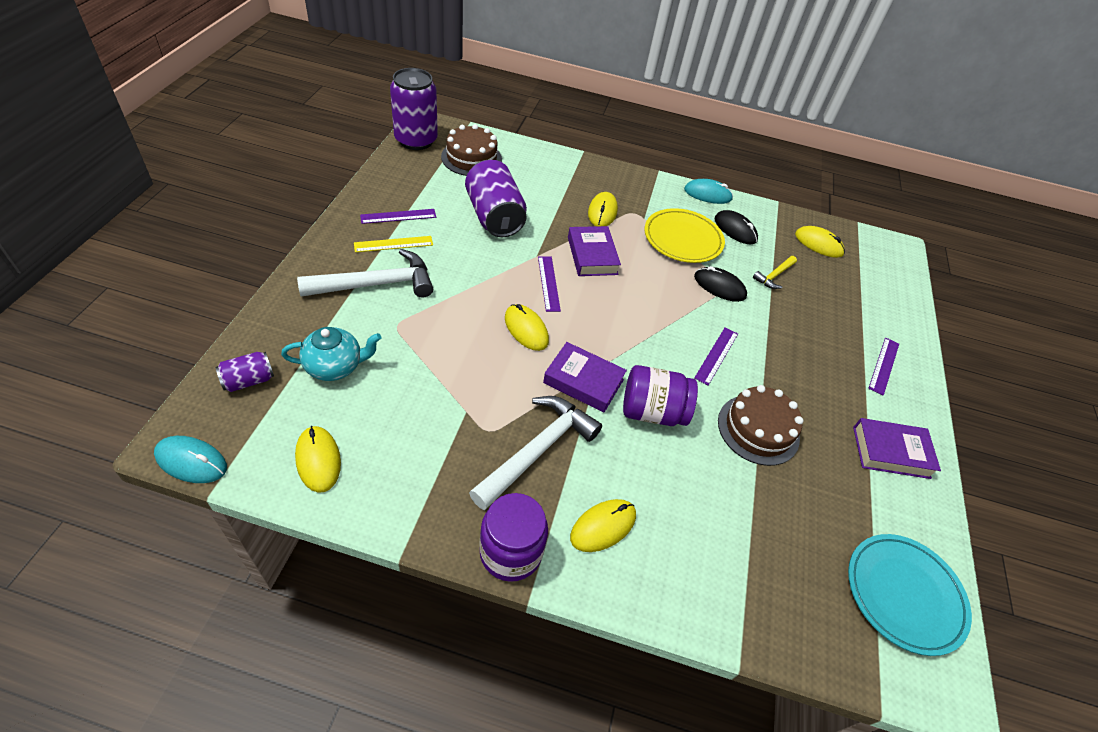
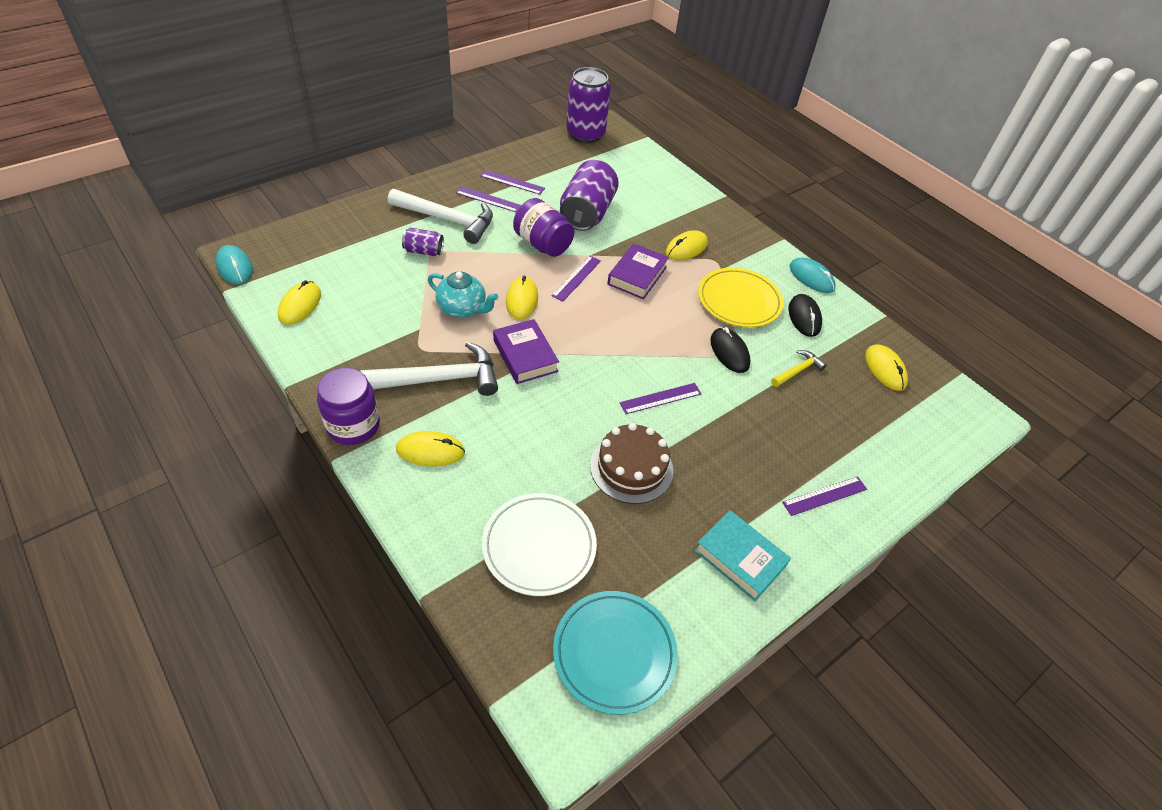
camera: 40 degrees right, 0 degrees up
purple can [215,352,274,392] -> purple can moved to [402,228,444,256]
turquoise teapot [281,327,381,381] -> turquoise teapot moved to [428,271,498,318]
yellow ruler [354,236,433,252] -> purple ruler [456,186,521,212]
brown cake [441,124,502,176] -> none
purple jar [623,365,698,426] -> purple jar moved to [513,198,574,257]
yellow hammer [753,256,797,289] -> yellow hammer turned 150 degrees clockwise [771,350,827,387]
purple book [853,418,941,479] -> turquoise book [694,510,791,601]
none -> white plate [482,493,597,596]

